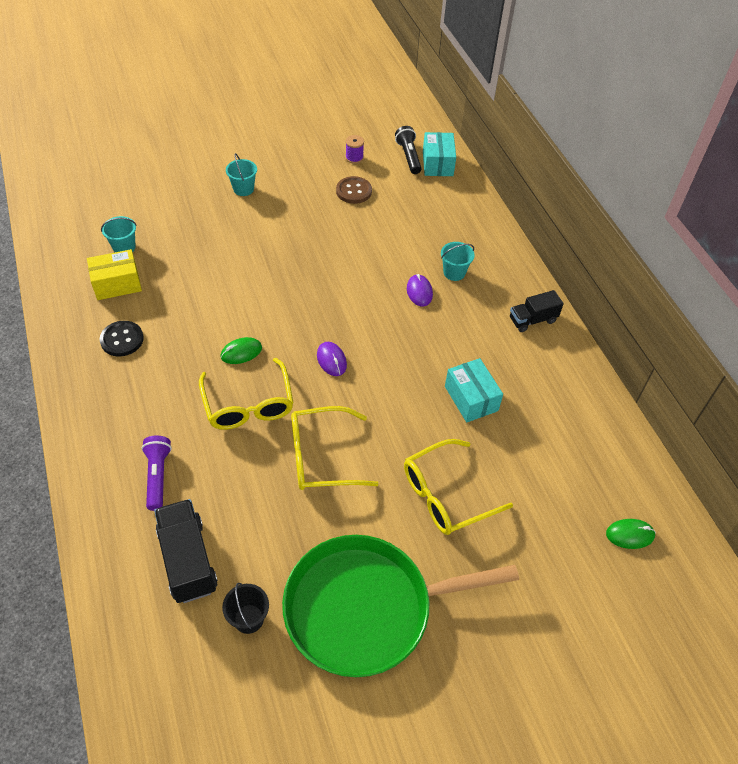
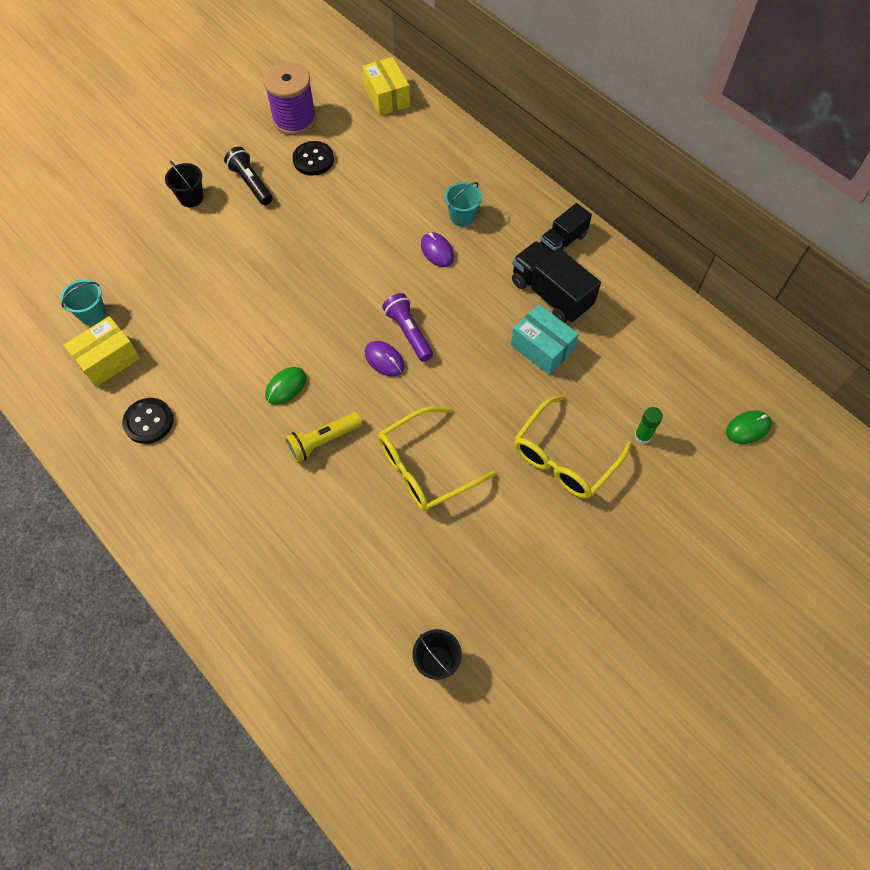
camera: 20 degrees left, 10 degrees up
purple flashlight [142,436,172,511] -> purple flashlight moved to [382,293,433,362]
black truck [154,499,218,603] -> black truck moved to [512,241,601,323]
yellow glasses [199,358,294,430] -> yellow flashlight [285,412,363,463]
turquoise bucket [226,153,257,196] -> black bucket [165,161,203,207]
green pan [282,535,519,677] -> none
brown button [336,176,372,204] -> black button [292,141,334,175]
purple spool [345,135,364,164] -> purple spool [264,62,317,135], size x2.09
black flashlight [395,126,422,174] -> black flashlight moved to [224,147,273,205]
turquoise box [423,132,456,176] -> yellow box [362,57,410,116]
none -> green glue stick [634,407,663,444]

